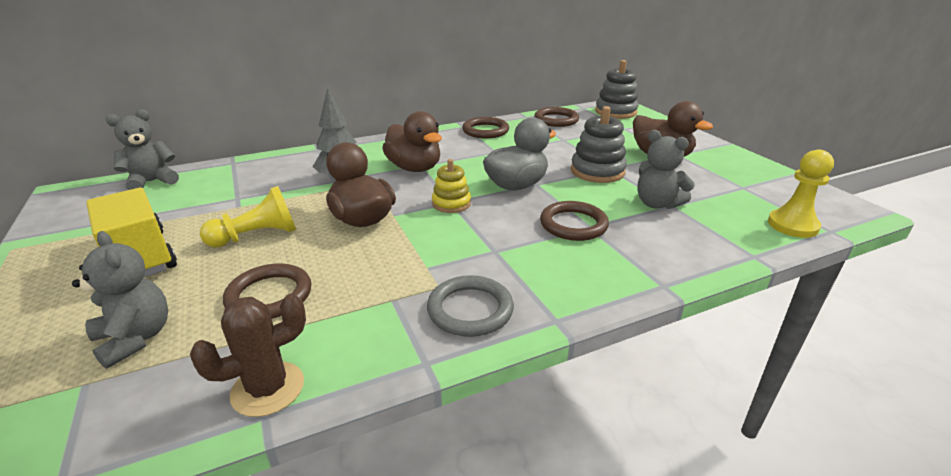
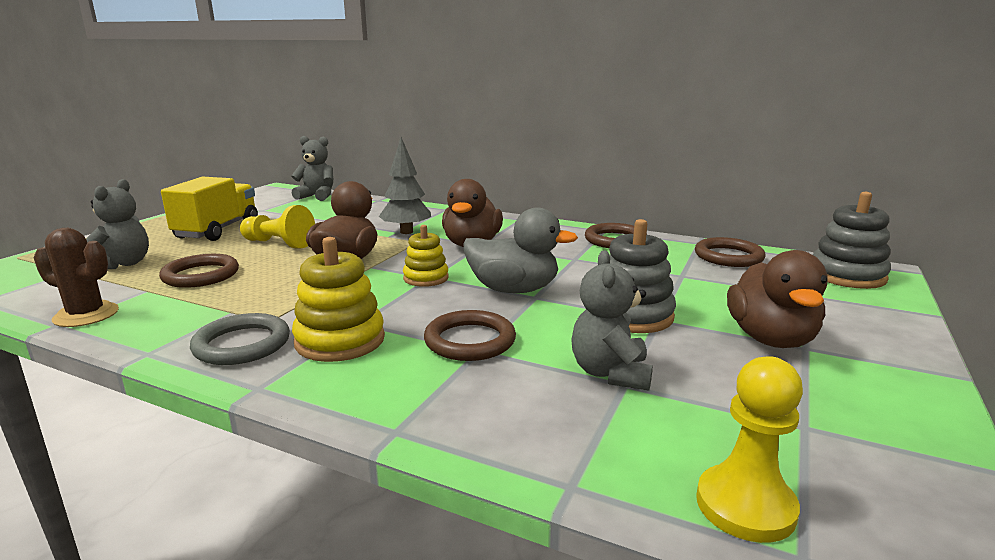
camera: 50 degrees right, 10 degrees down
none -> yellow stacking toy [292,237,385,362]

